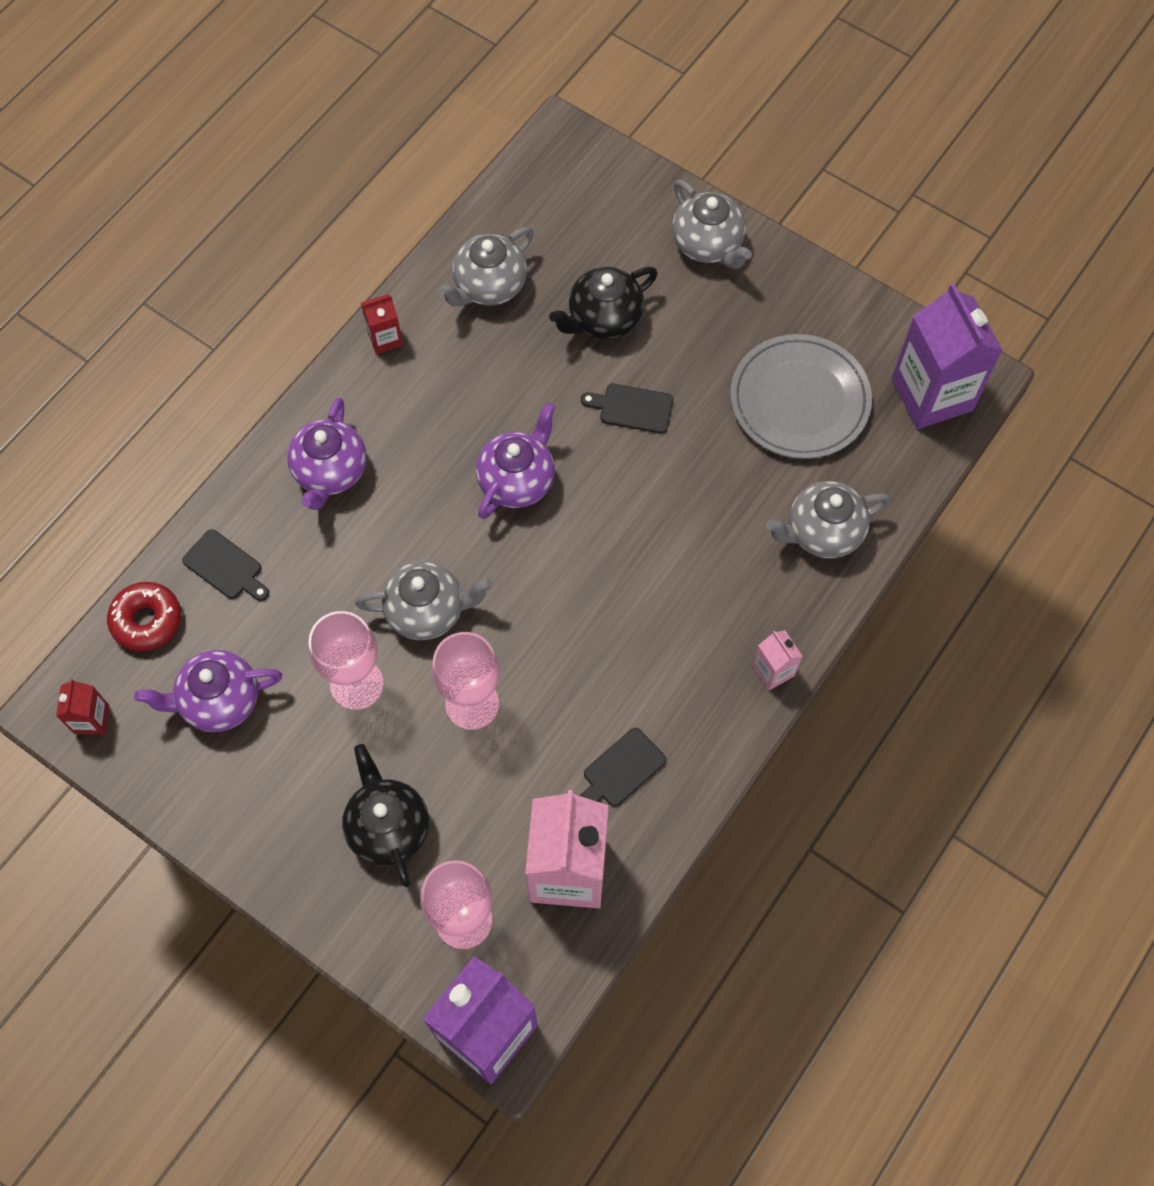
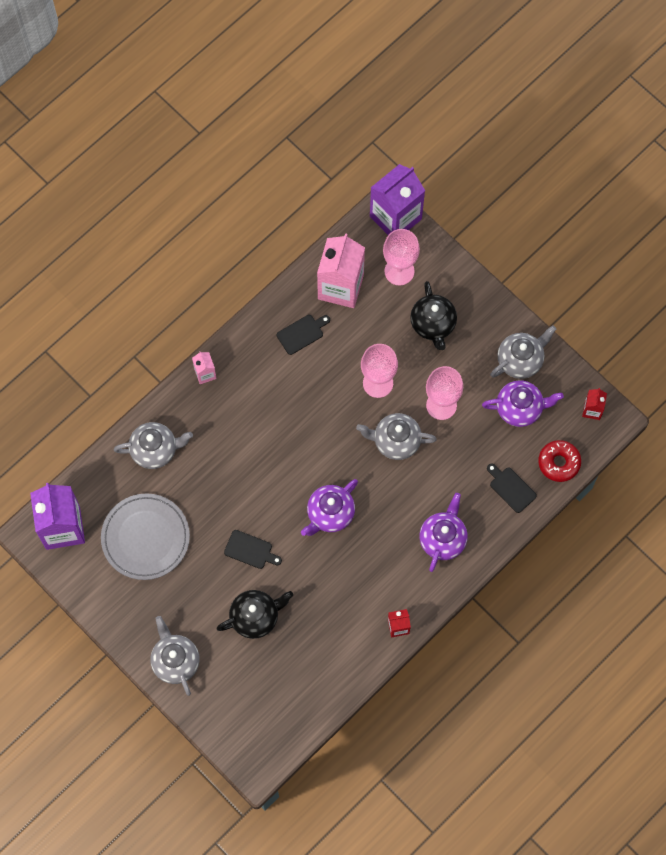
camera: 170 degrees left, 5 degrees up
grey teapot [438,227,534,306] -> grey teapot moved to [490,325,556,379]

